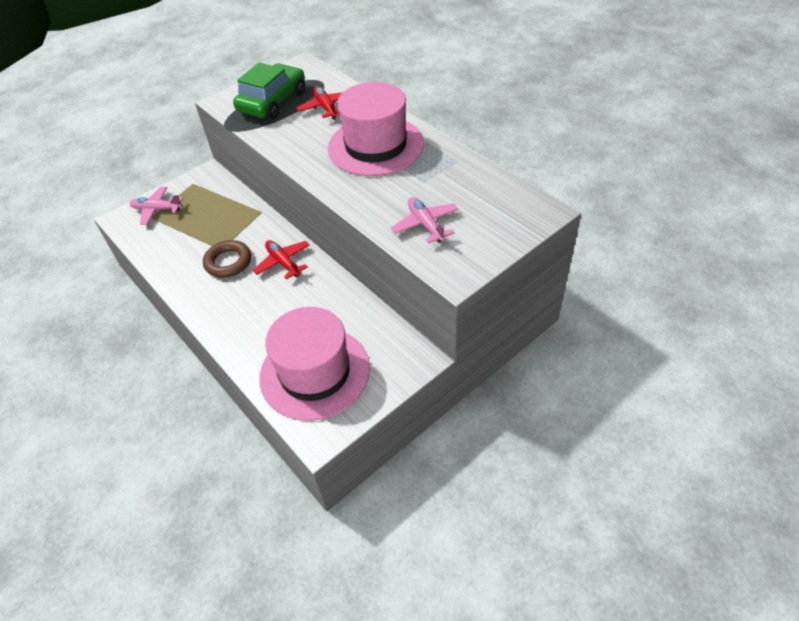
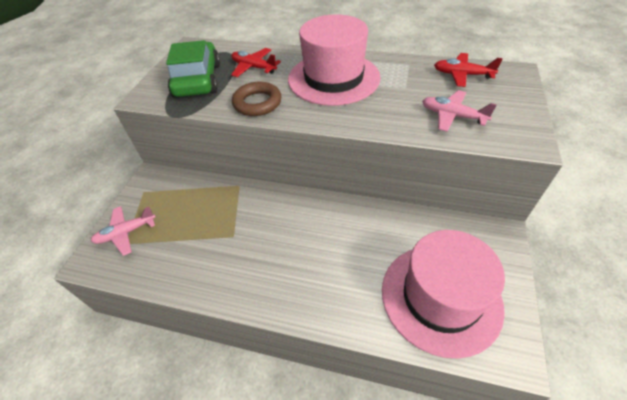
camera: 35 degrees left, 0 degrees up
brown ring [203,240,251,278] -> brown ring moved to [232,82,282,116]
red plane [253,240,310,280] -> red plane moved to [434,53,503,87]

